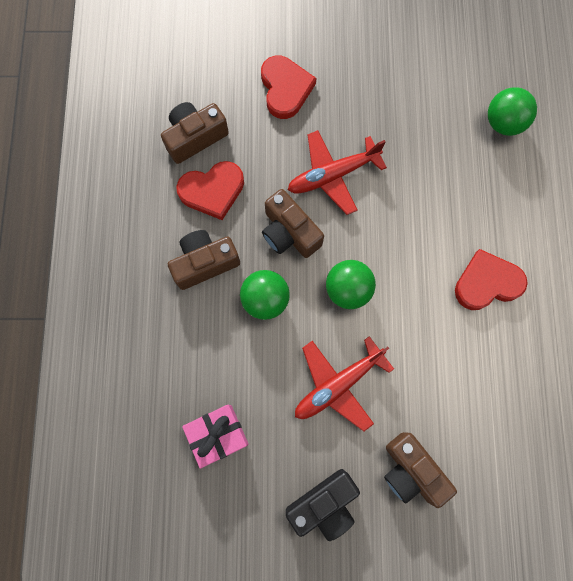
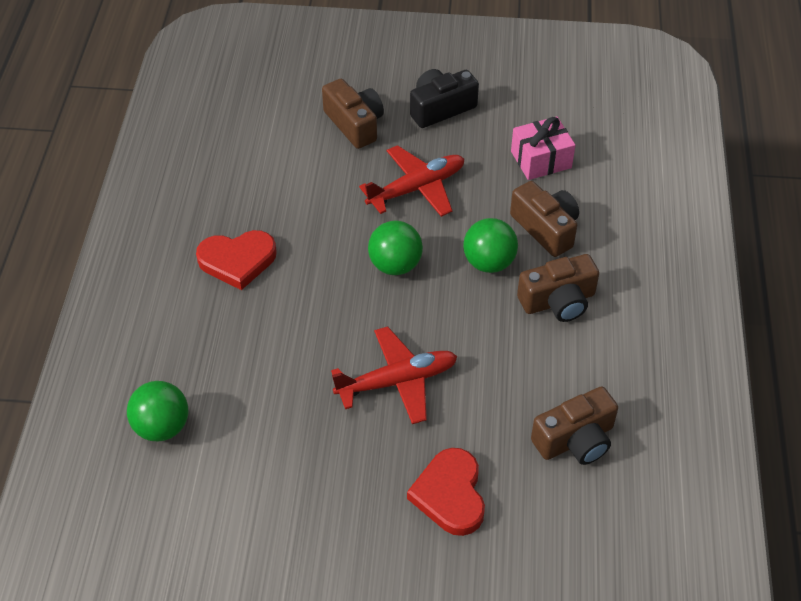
camera: 175 degrees left, 25 degrees down
red heart [176,161,244,220] -> none
brown camera [262,189,324,258] -> brown camera moved to [510,181,579,257]

